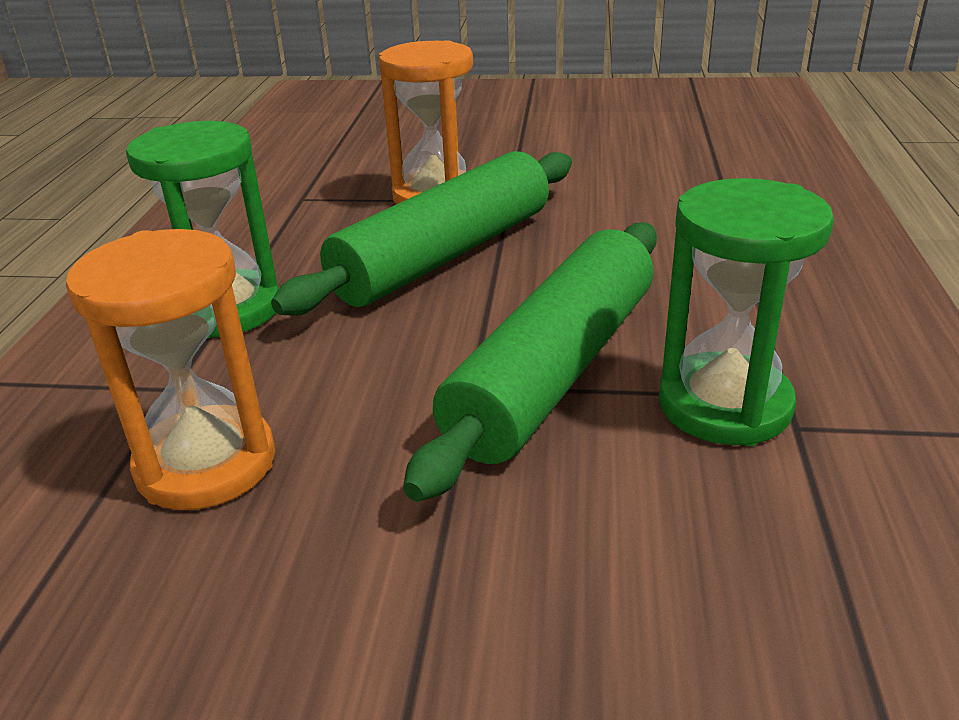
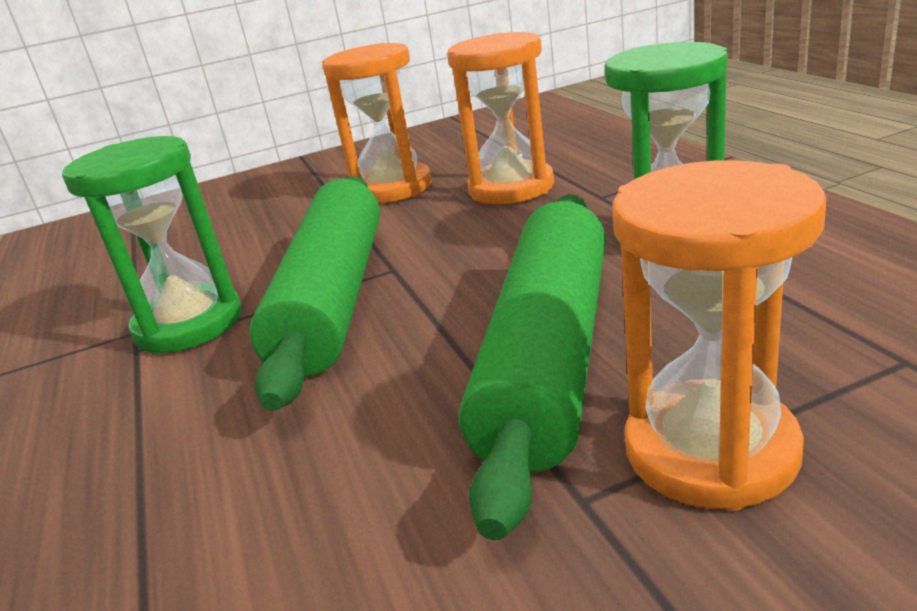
camera: 155 degrees right, 5 degrees down
none -> orange hourglass [322,43,432,203]

